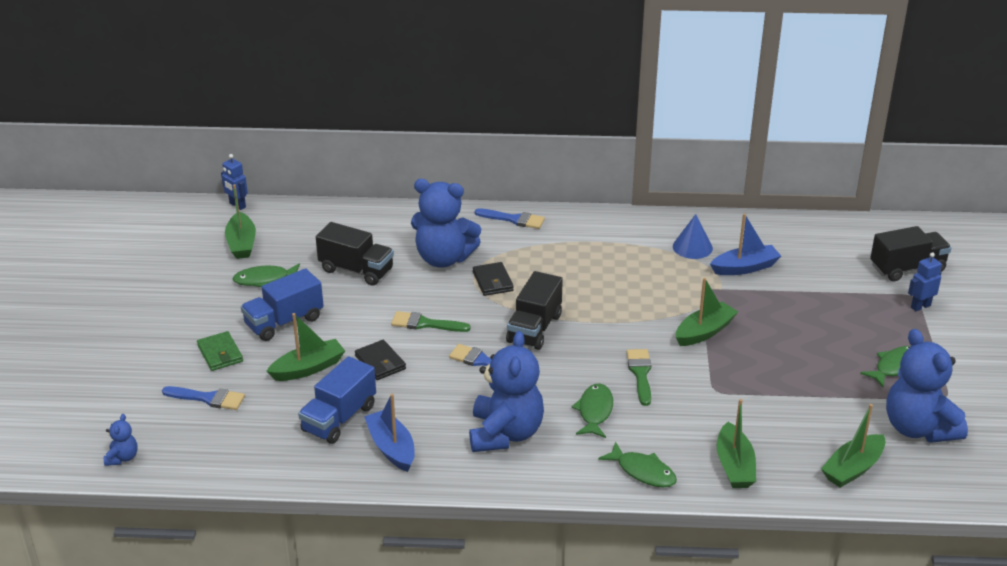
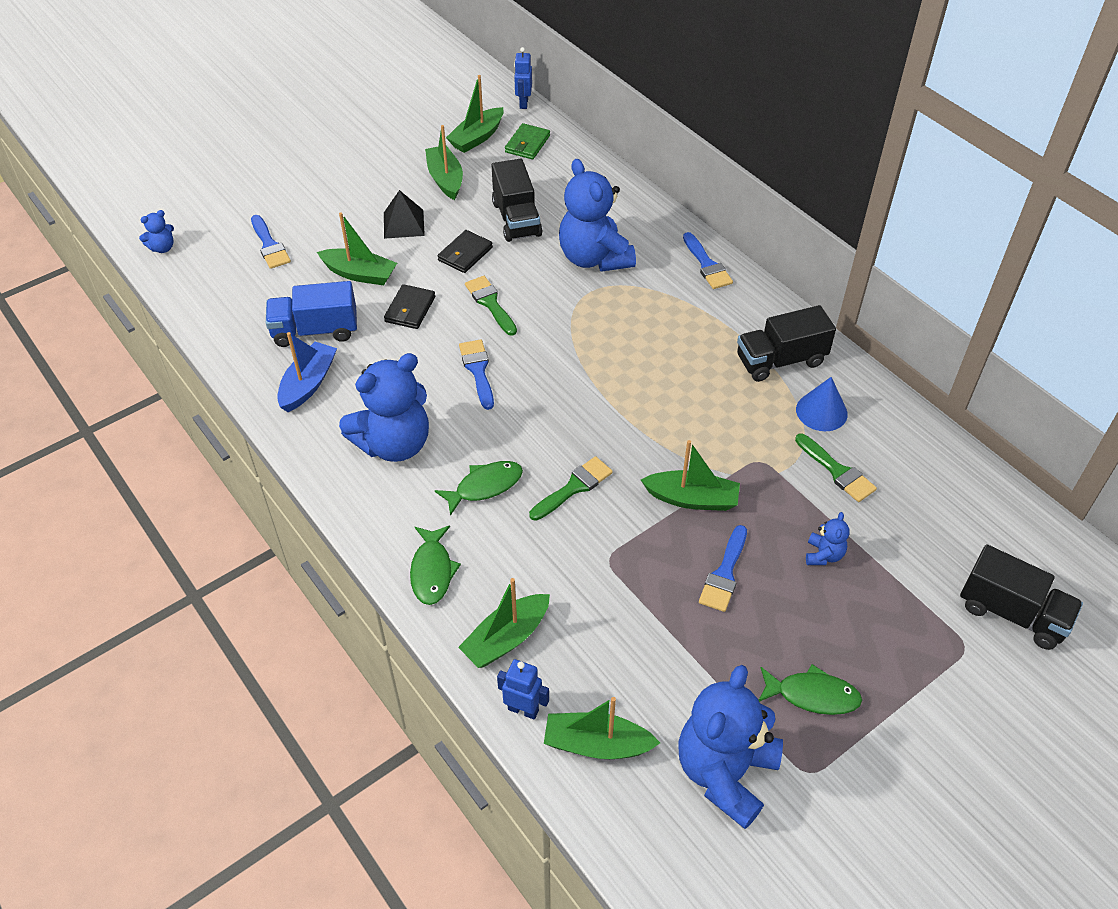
camera: 50 degrees right, 15 degrees up
green wallet [197,331,243,371] -> green wallet moved to [505,123,550,159]
green fish [233,263,300,287] -> green boat [425,125,463,200]
blue truck [241,268,324,341] -> black pyramid [384,190,425,239]
black wallet [473,262,514,296] -> black wallet moved to [437,230,493,273]
black truck [506,271,563,350] -> black truck moved to [737,305,836,382]
blue boat [710,214,781,275] -> green brush [795,433,877,502]
blue robot [908,252,942,311] -> blue robot moved to [497,659,549,720]
none -> blue brush [699,525,747,612]
none -> blue teddy bear [806,512,850,565]

